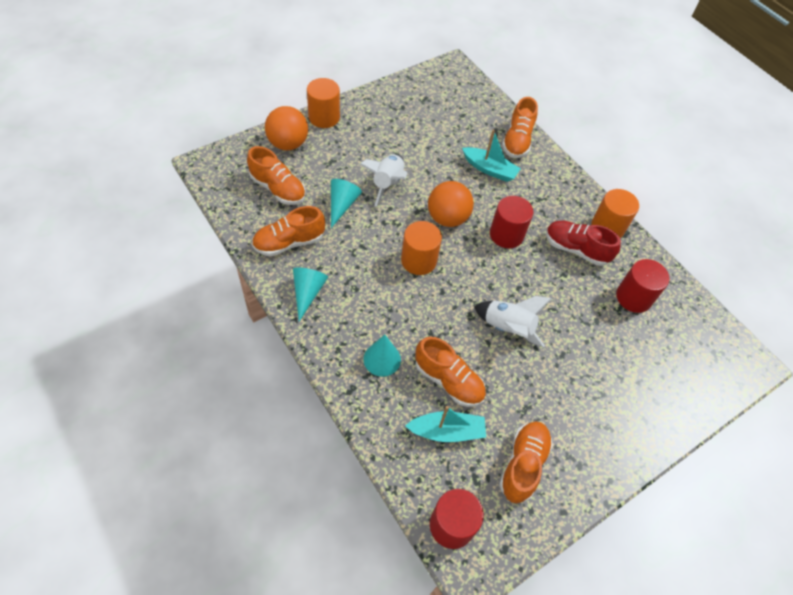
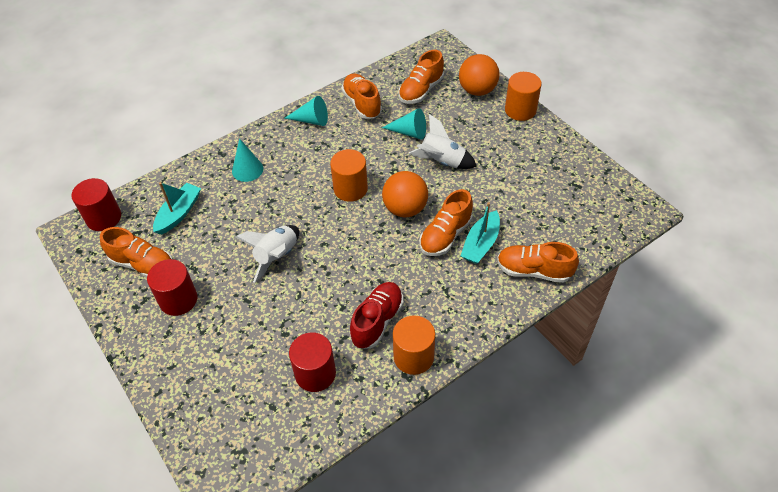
camera: 95 degrees right, 5 degrees down
turquoise boat [405,406,486,442] -> turquoise boat turned 150 degrees counterclockwise [153,182,201,235]
orange shoe [415,337,486,407] -> orange shoe moved to [419,189,473,256]
red cylinder [490,196,533,248] -> red cylinder moved to [147,259,197,316]

